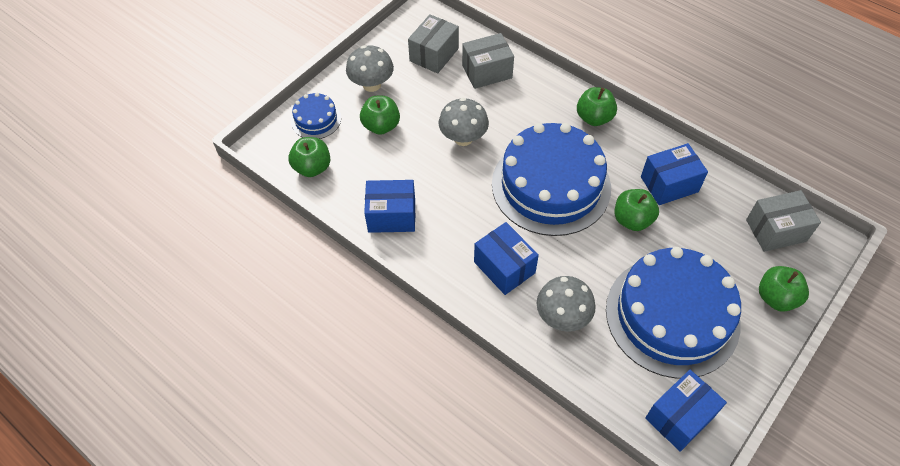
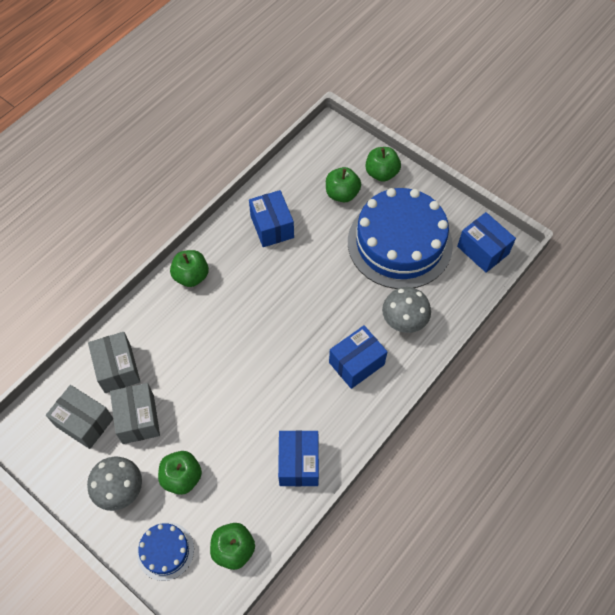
camera: 90 degrees left, 5 degrees up
grey mushroom [439,98,489,146] -> none
blue cake [492,123,611,236] -> none
green apple [615,189,659,231] -> green apple moved to [326,167,361,203]
grey box [746,190,821,252] -> grey box moved to [110,383,160,444]

